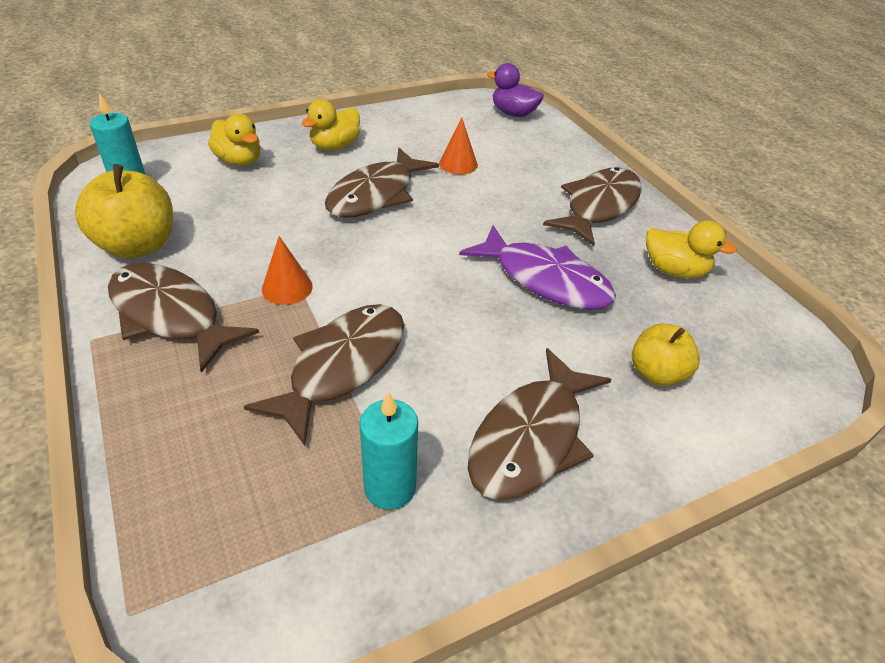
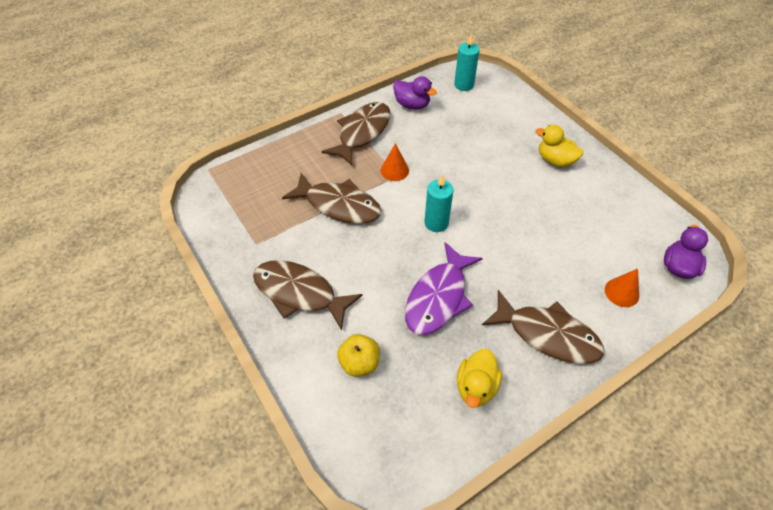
camera: 85 degrees right, 10 degrees up
yellow apple [75,164,173,259] -> purple duck [393,76,437,110]
yellow duck [208,114,260,166] -> none
brown fish [325,148,439,218] -> none
turquoise candle [359,391,418,510] -> turquoise candle moved to [424,175,454,232]
orange cone [439,118,478,175] -> orange cone moved to [605,268,639,307]

